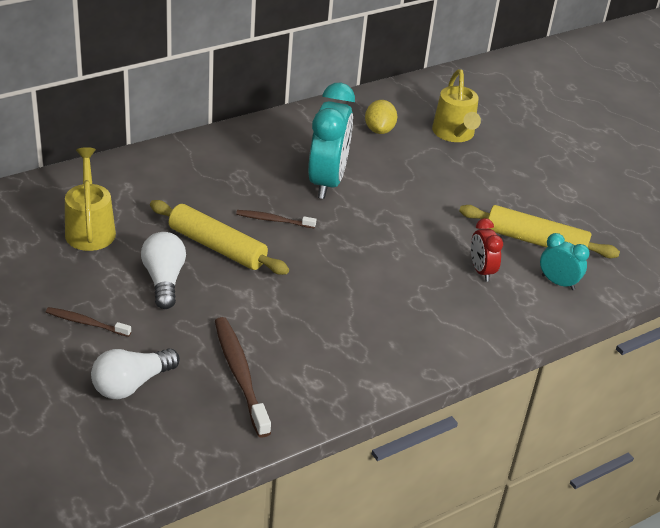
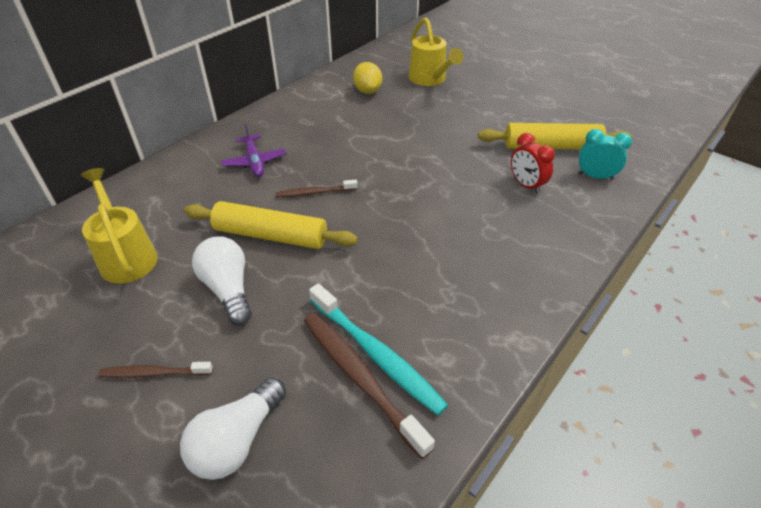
camera: 15 degrees left, 5 degrees up
turquoise clock [308,83,355,199] -> none
none -> purple plane [221,124,286,177]
none -> turquoise toothbrush [309,283,448,416]

